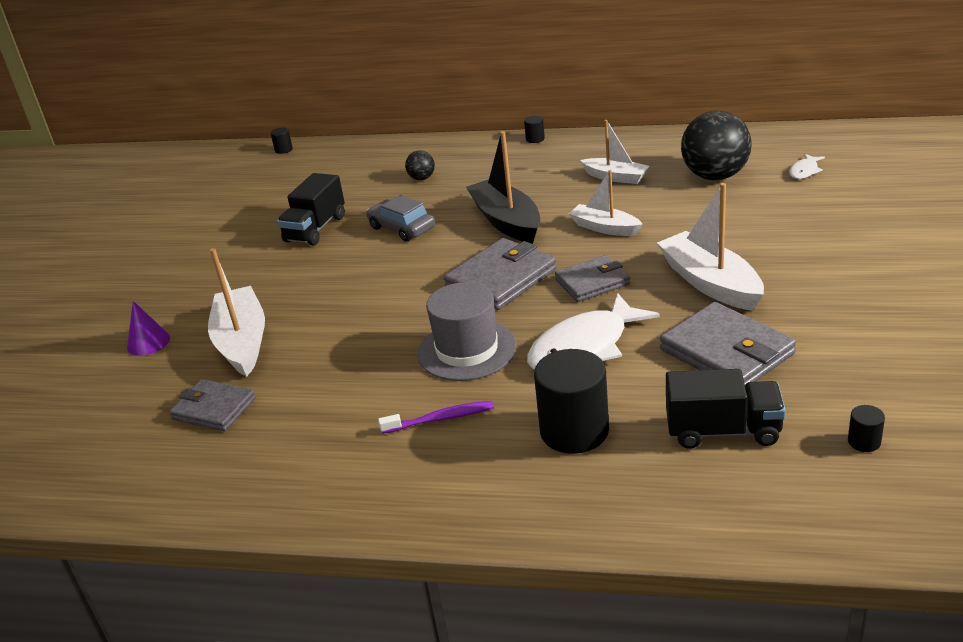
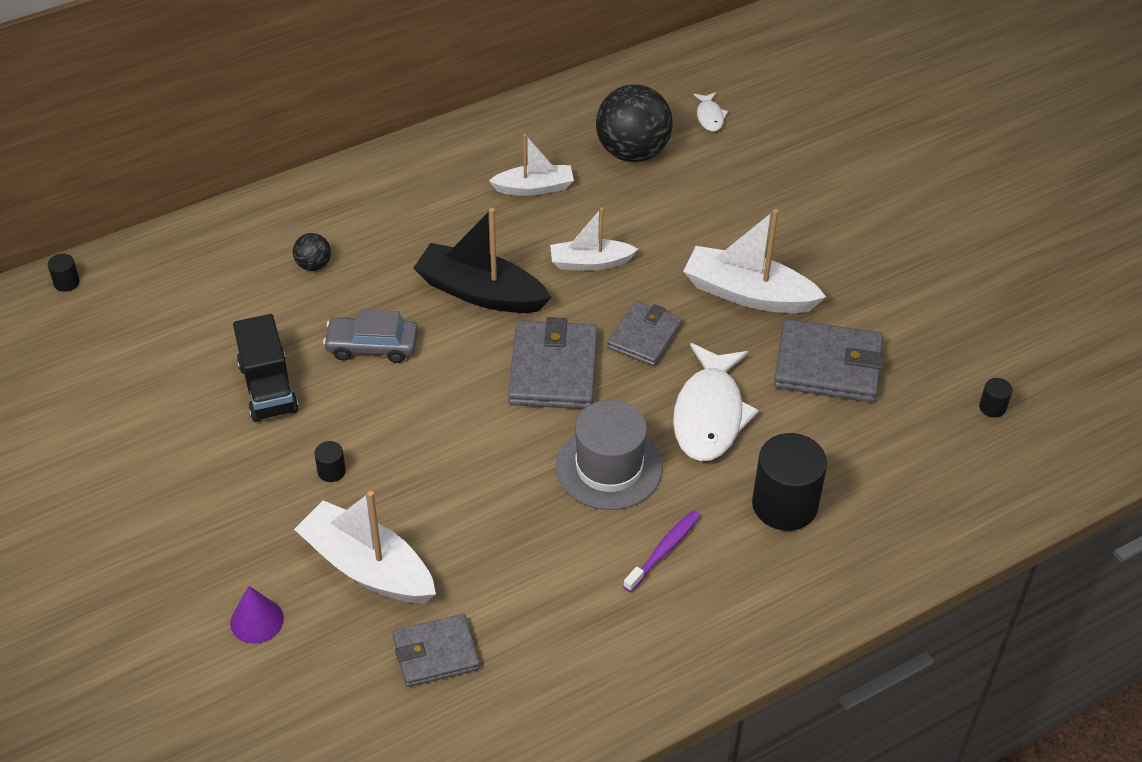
camera: 45 degrees left, 15 degrees up
black cylinder [524,116,545,143] -> black cylinder moved to [314,441,346,482]
black truck [666,369,786,449] -> none

